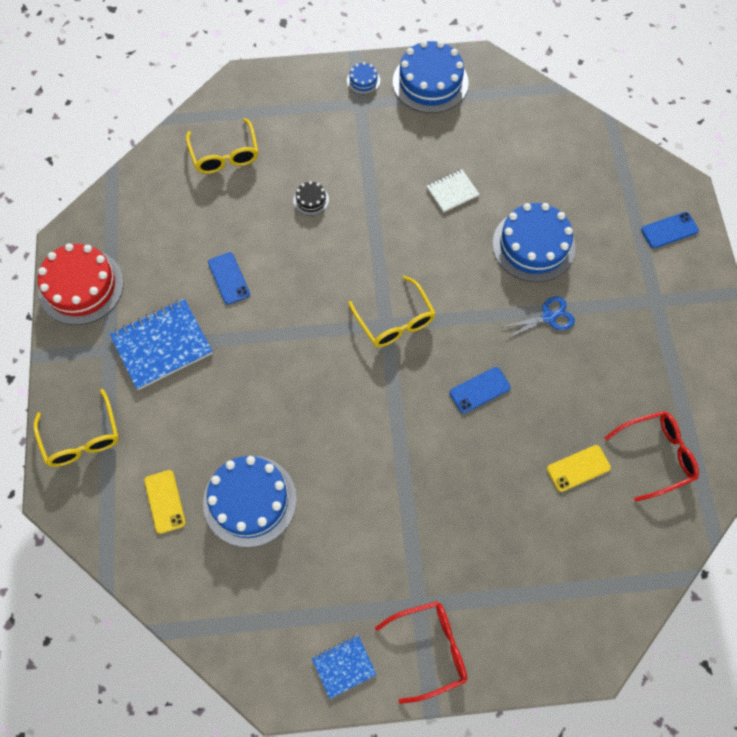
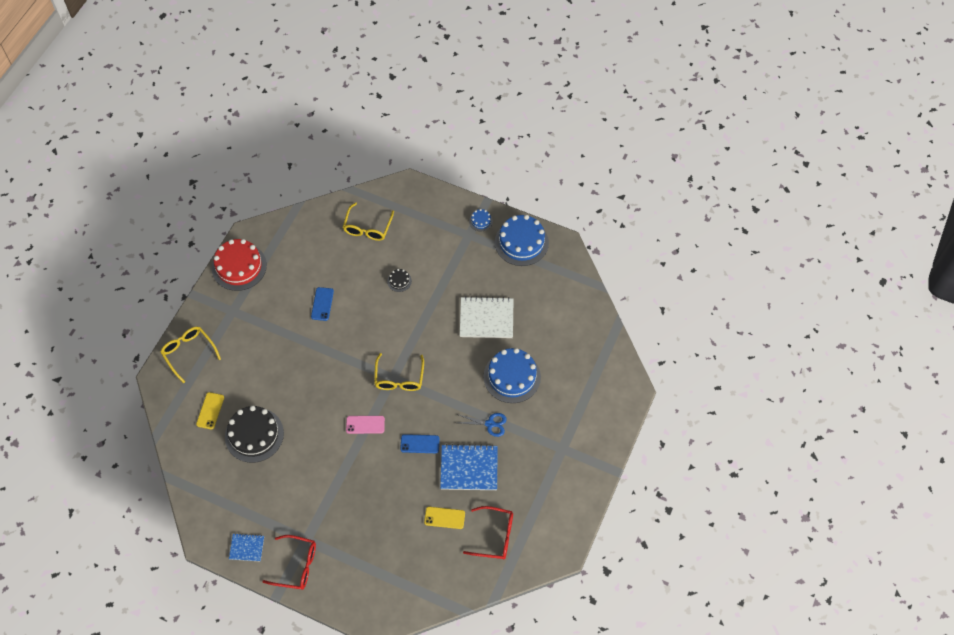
camera: 30 degrees right, 5 degrees down
yellow glasses [34,389,119,467] -> yellow glasses turned 135 degrees clockwise [160,327,221,383]
blue notebook [110,299,213,390] -> blue notebook moved to [440,444,498,490]
blue cake [203,456,297,547] -> black cake [225,406,284,463]
white notebook [427,169,480,212] -> white notebook [460,296,513,338], size x1.83
blue phone [641,212,699,248] -> none
none -> pink phone [346,416,385,434]

